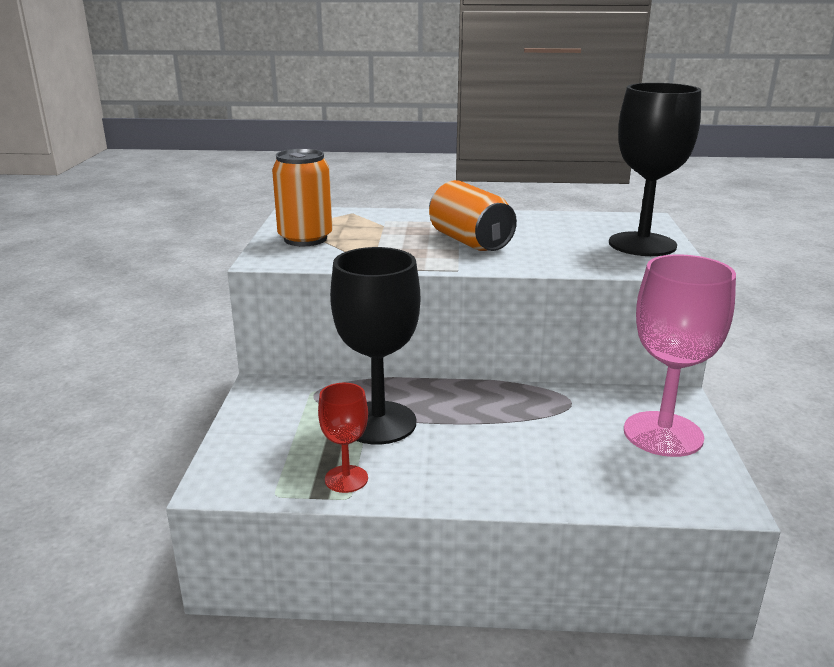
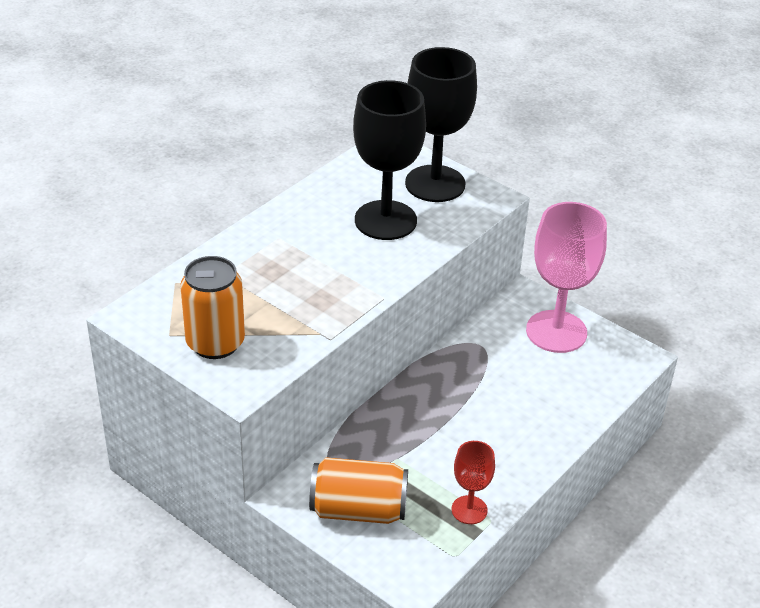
camera: 55 degrees left, 15 degrees up
black goblet [330,247,420,445] -> black goblet moved to [353,80,426,240]
orange can [429,180,517,251] -> orange can moved to [309,457,408,524]

